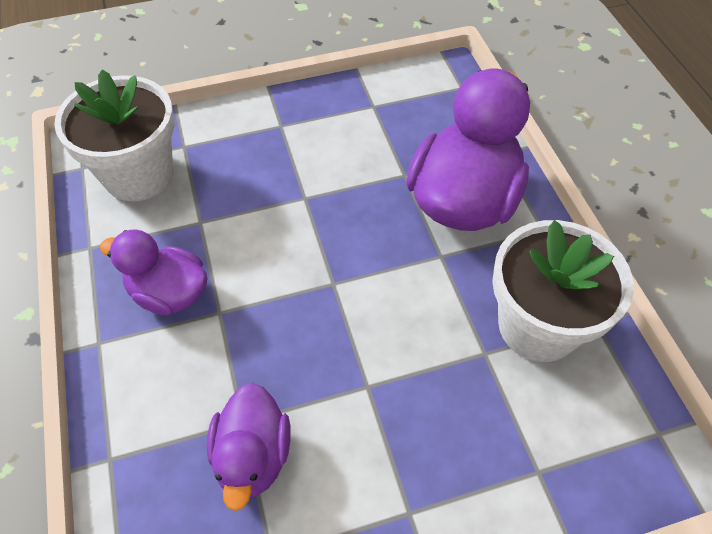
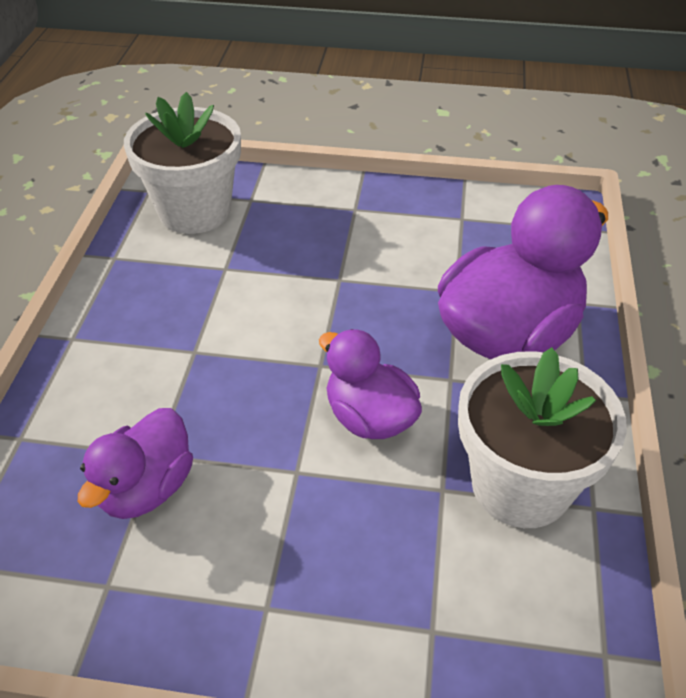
camera: 25 degrees right, 10 degrees down
purple duck [100,229,207,315] -> purple duck moved to [319,329,422,439]

